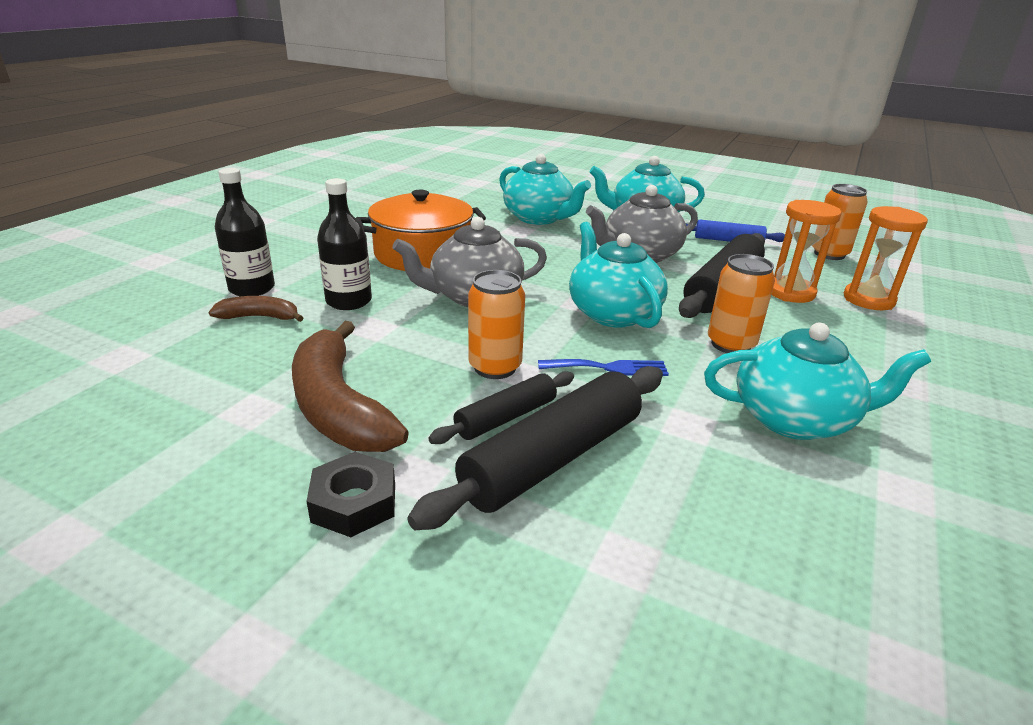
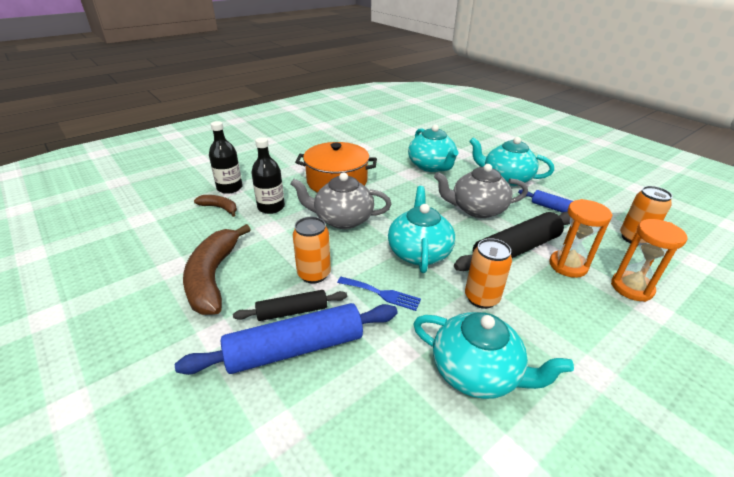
camera: 25 degrees right, 5 degrees up
black nut [306,452,395,537] -> none
black rolling pin [407,366,663,530] -> blue rolling pin [175,303,398,375]

